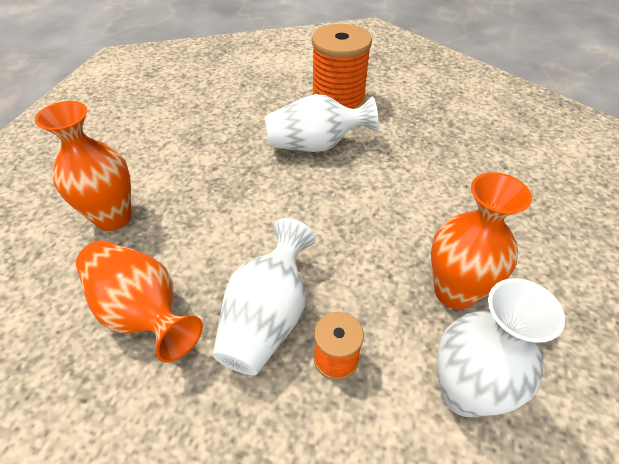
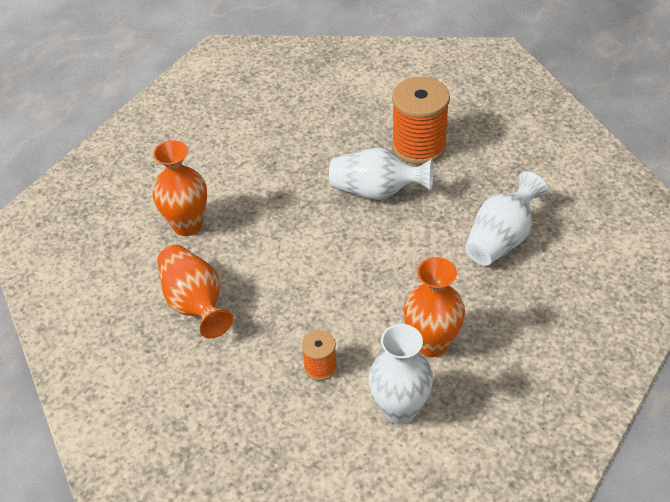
camera: 20 degrees right, 0 degrees up
white vase [213,218,316,375] -> white vase moved to [465,171,548,266]

